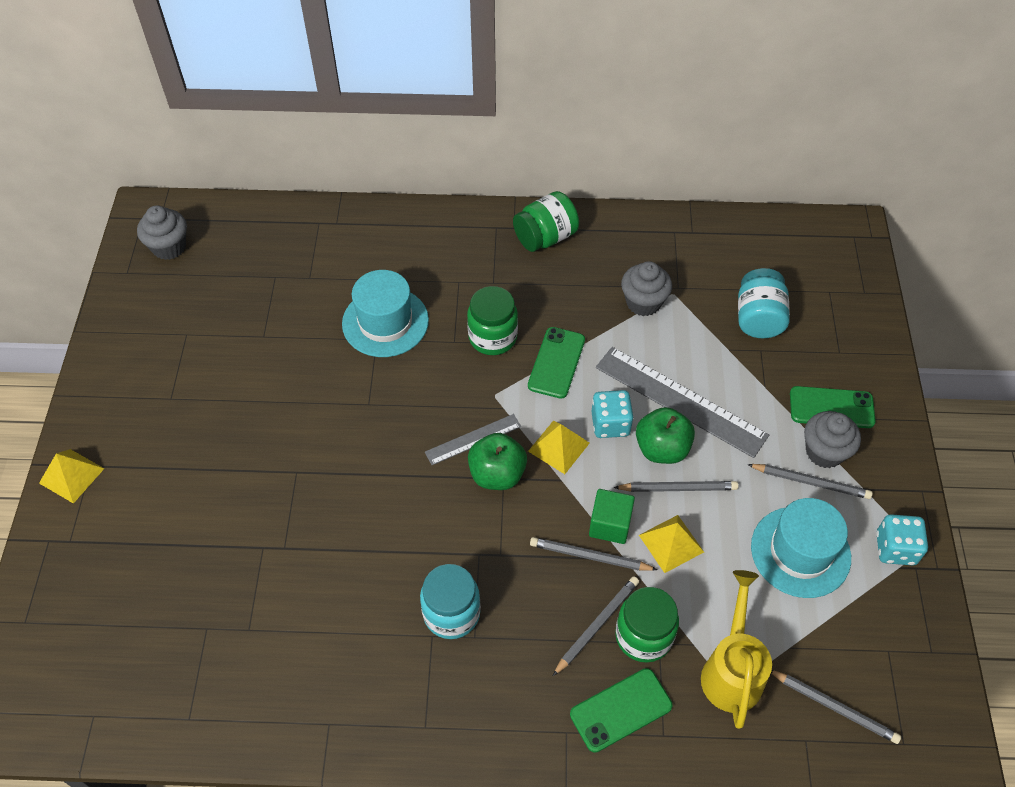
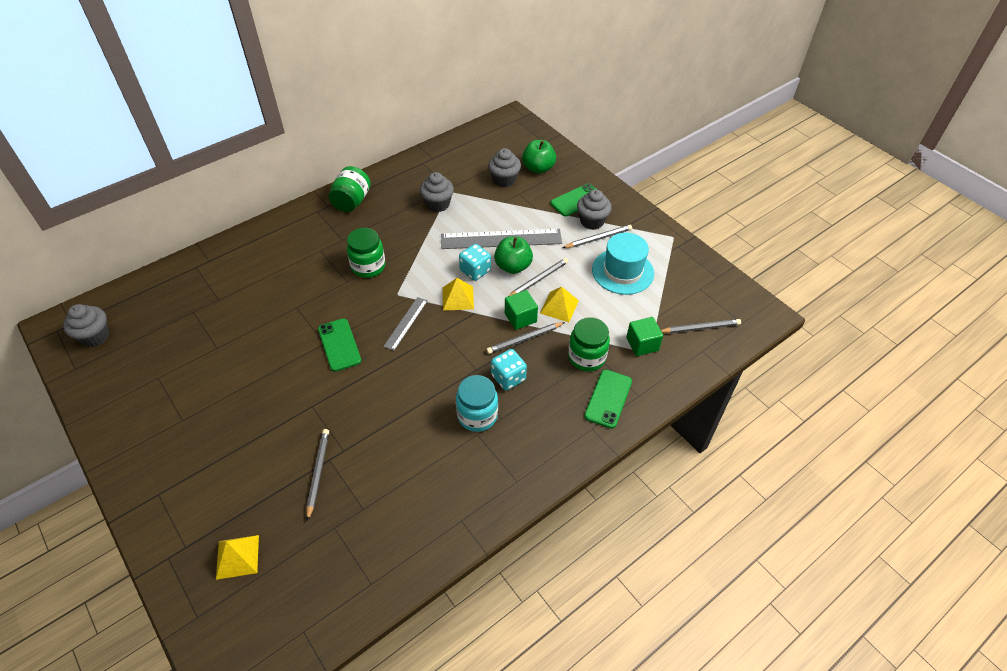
camera: 40 degrees left, 5 degrees down
yellow pyramid [39,449,105,504] -> yellow pyramid moved to [216,535,259,580]
turquoise hat [342,270,429,357] -> none
green apple [468,433,527,490] -> green apple moved to [522,140,556,174]
green phone [528,327,585,399] -> green phone moved to [318,318,361,372]
grey pencil [553,576,639,676] -> grey pencil moved to [307,429,329,521]
yellow watering can [701,570,772,729] -> green cube [626,317,663,356]
turquoise jar [738,268,790,338] -> grey cupcake [488,148,521,188]
turquoise dice [876,514,928,565] -> turquoise dice moved to [491,349,527,391]

